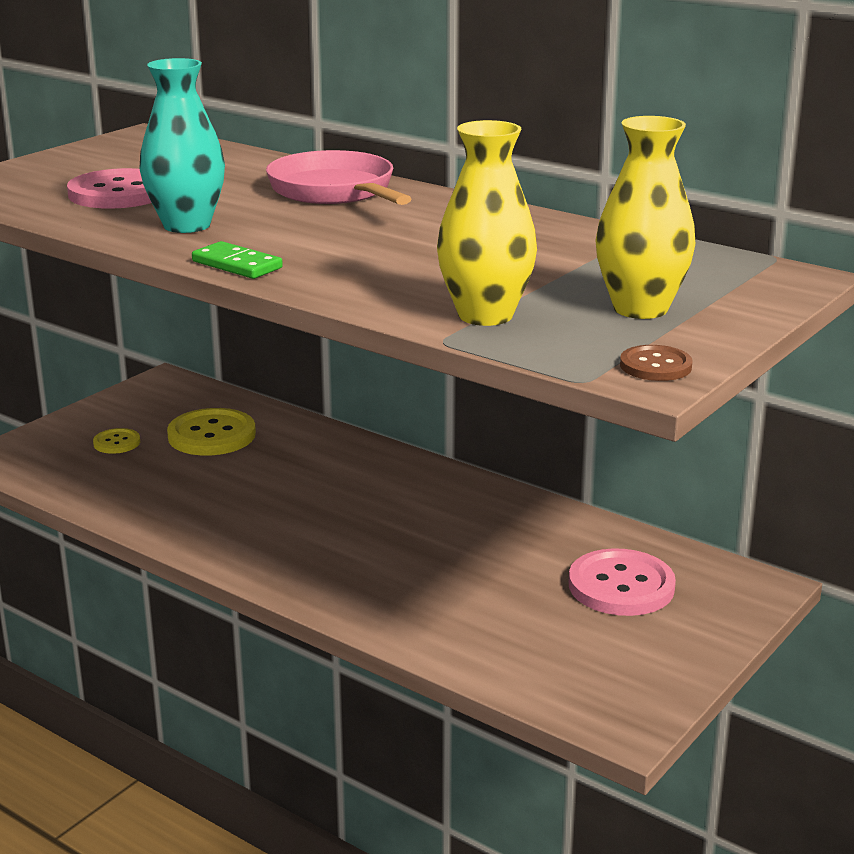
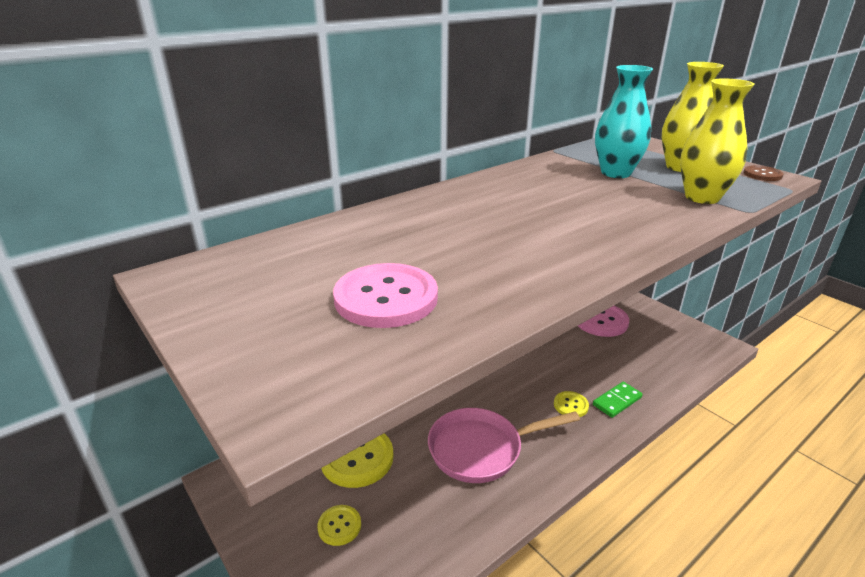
camera: 75 degrees left, 5 degrees up
turquoise vase [139,58,225,233] -> turquoise vase moved to [595,65,653,178]
green domino [192,241,283,279] -> green domino moved to [593,382,643,418]
pink pan [266,150,412,205] -> pink pan moved to [428,408,580,483]
none -> yellow button [554,391,589,417]

